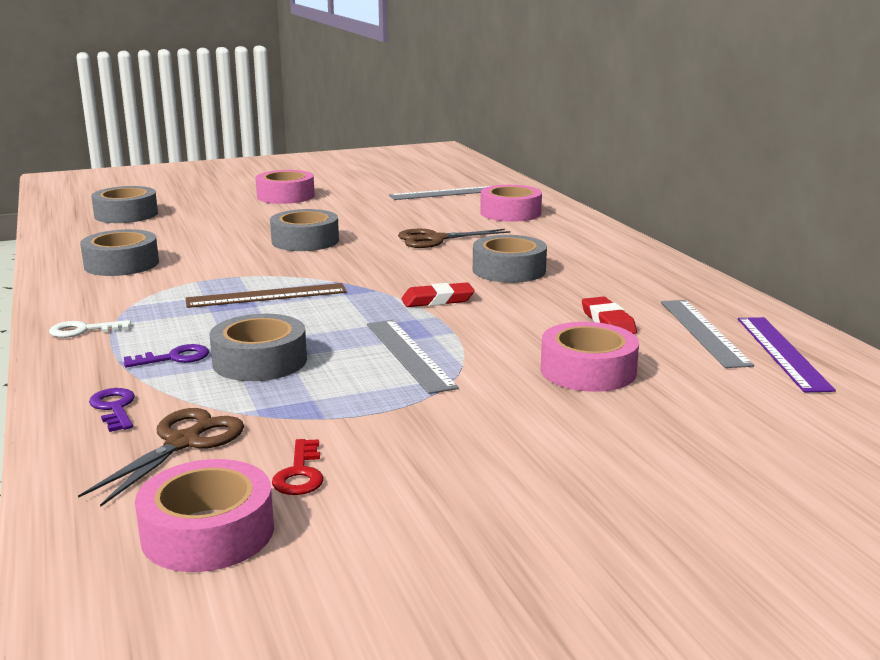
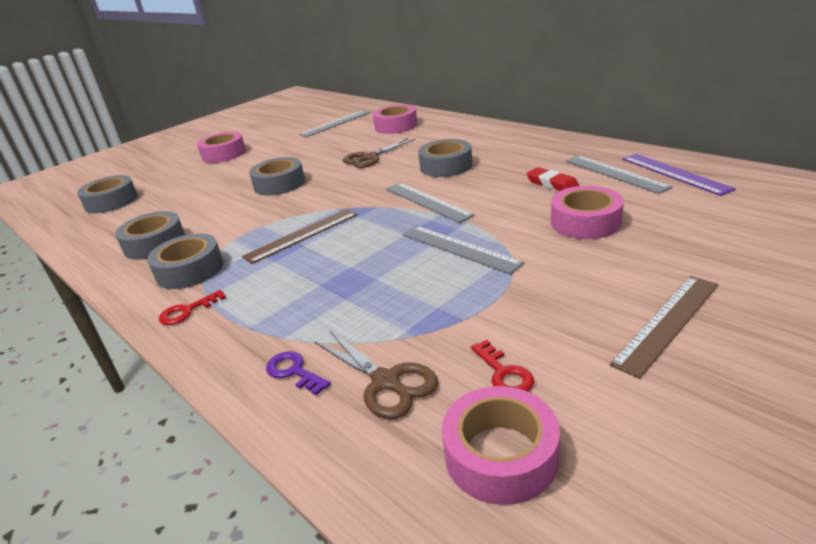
camera: 20 degrees left, 10 degrees up
white key [49,320,131,338] -> red key [159,290,226,325]
brown scissors [78,408,244,507] -> brown scissors turned 135 degrees clockwise [314,330,438,419]
purple key [124,344,209,368] -> none
grey tape [210,314,307,381] -> grey tape moved to [147,233,223,289]
red eraser [401,282,475,307] -> grey ruler [386,183,475,223]
none -> brown ruler [610,276,718,379]

